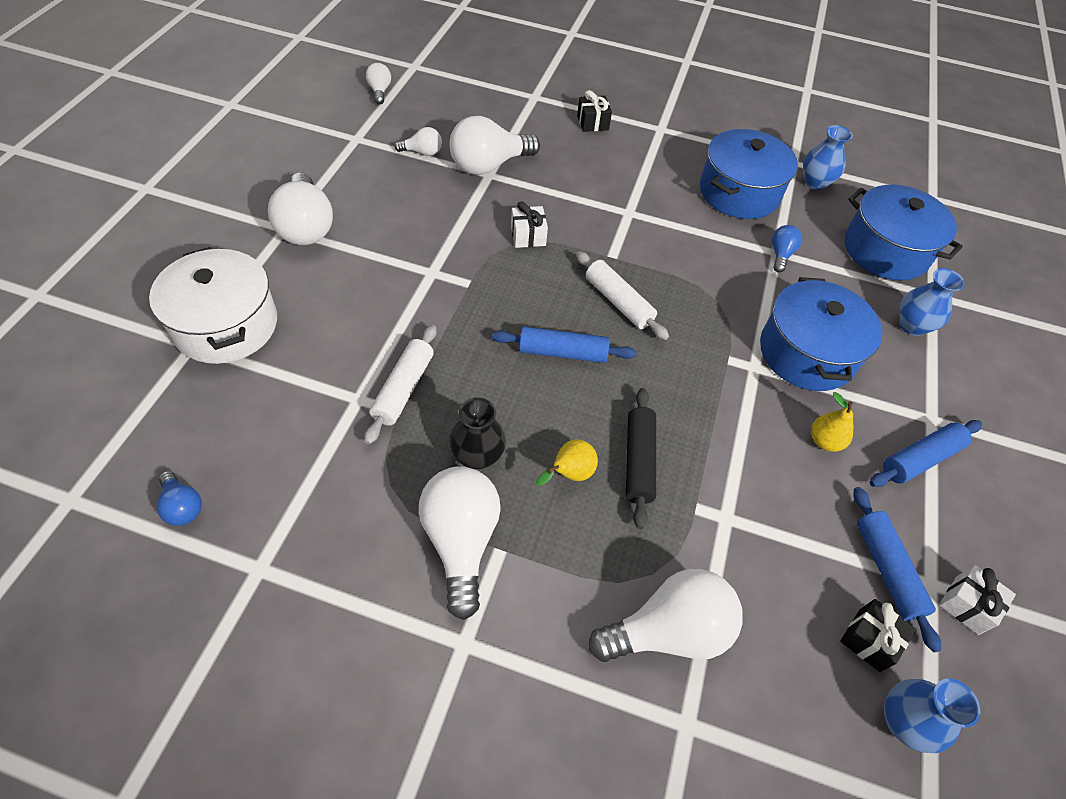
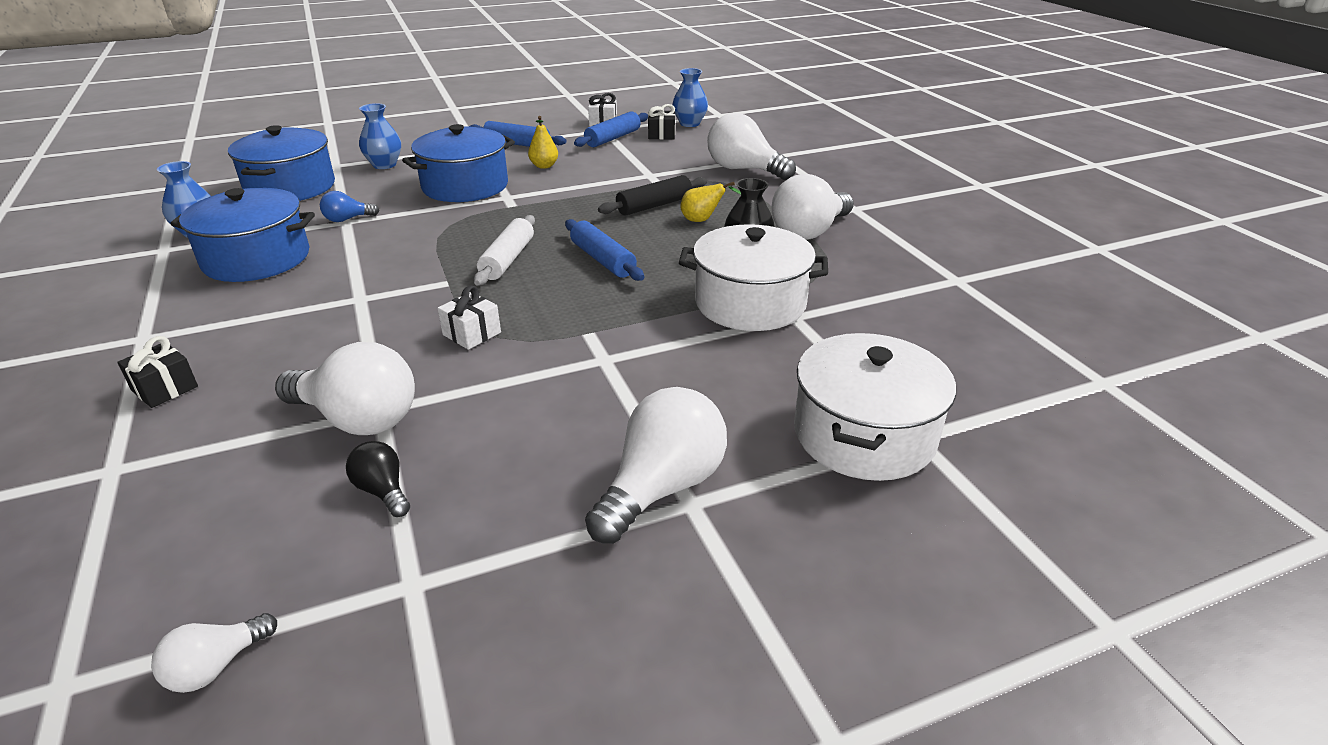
camera: 125 degrees left, 20 degrees down
blue light bulb [157,471,202,526] -> none
white rolling pin [364,325,437,444] -> white pot [679,224,828,331]
white light bulb [394,127,442,156] -> black light bulb [346,441,410,517]

